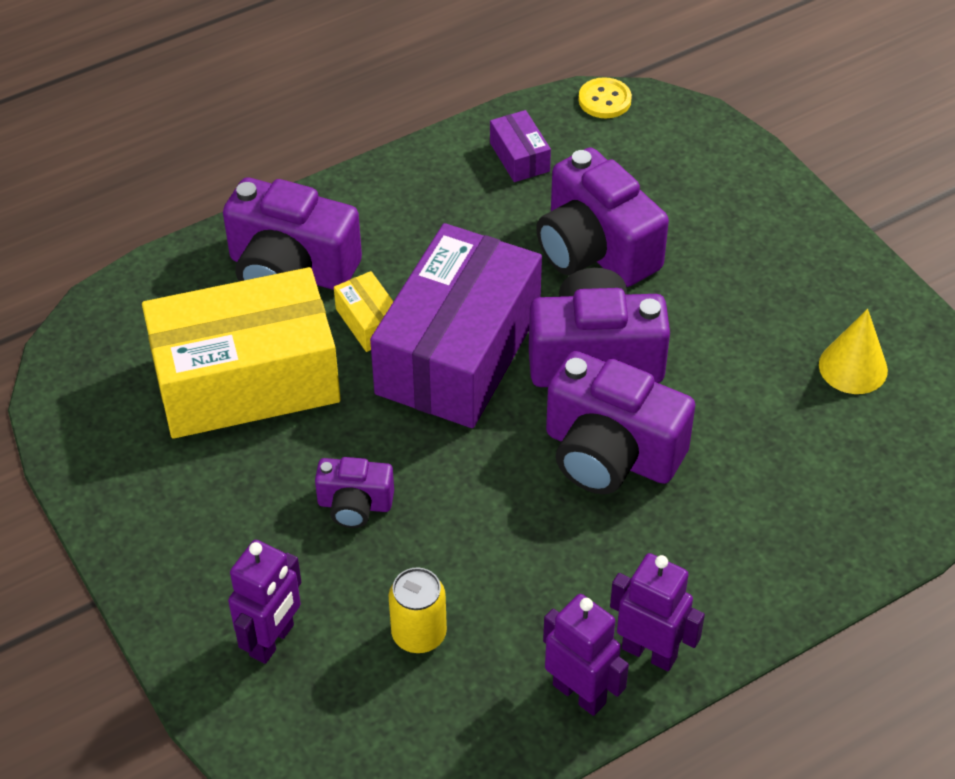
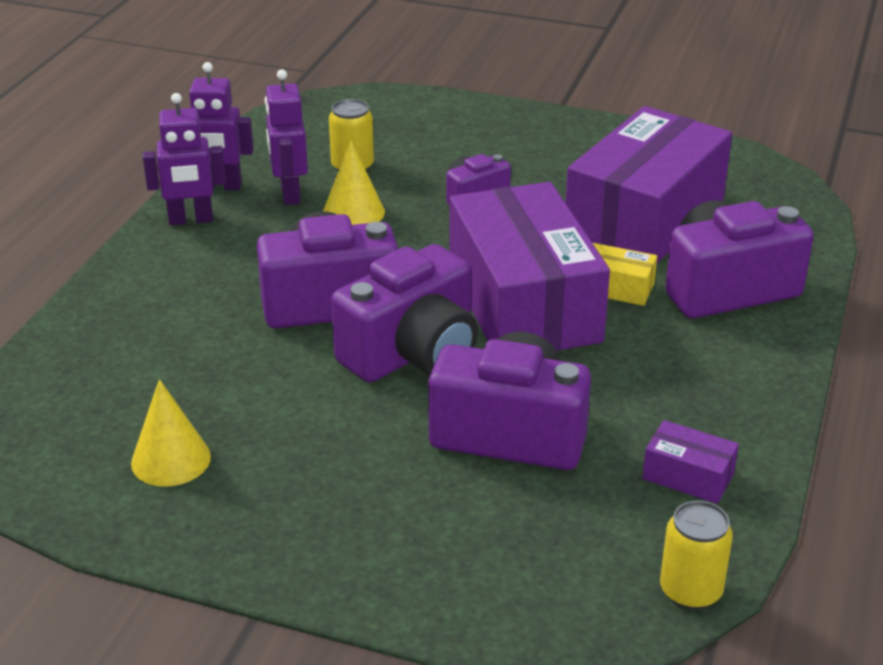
camera: 140 degrees right, 15 degrees down
yellow box [142,267,341,439] -> purple box [565,106,732,263]
purple robot [228,540,301,664] -> purple robot moved to [265,69,308,205]
yellow button [579,77,632,118] -> yellow can [660,501,733,610]
none -> yellow cone [323,141,385,225]

